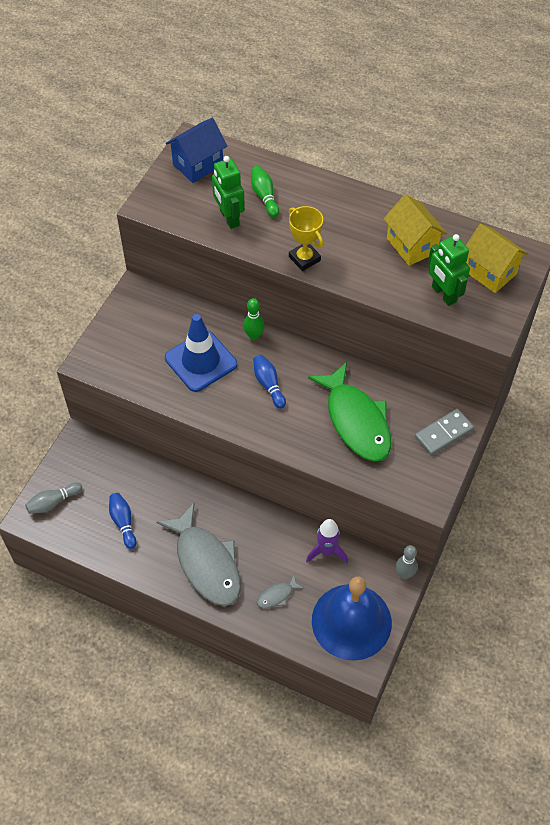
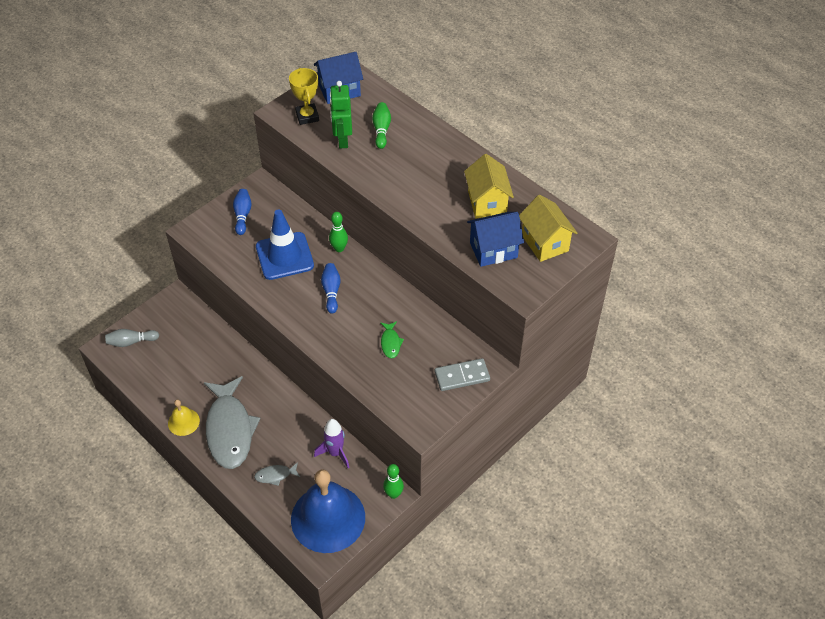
camera: 20 degrees right, 5 degrees down
blue bowling pin [109,493,137,549] -> blue bowling pin moved to [233,189,252,235]
yellow trophy [289,206,323,271] -> yellow trophy moved to [289,68,319,125]
green fish [308,362,391,461] -> green fish [380,321,404,358], size x0.41
grey bowling pin [396,545,418,579] -> green bowling pin [383,464,404,499]
green robot [428,234,470,306] -> blue house [467,212,524,267]
none -> yellow bell [168,399,200,436]

